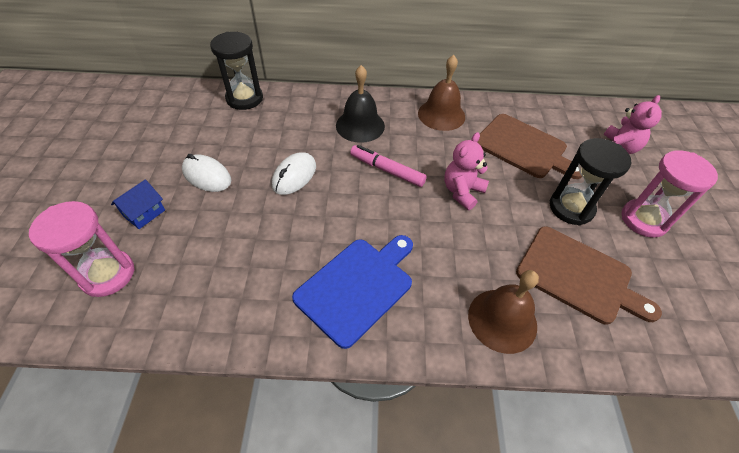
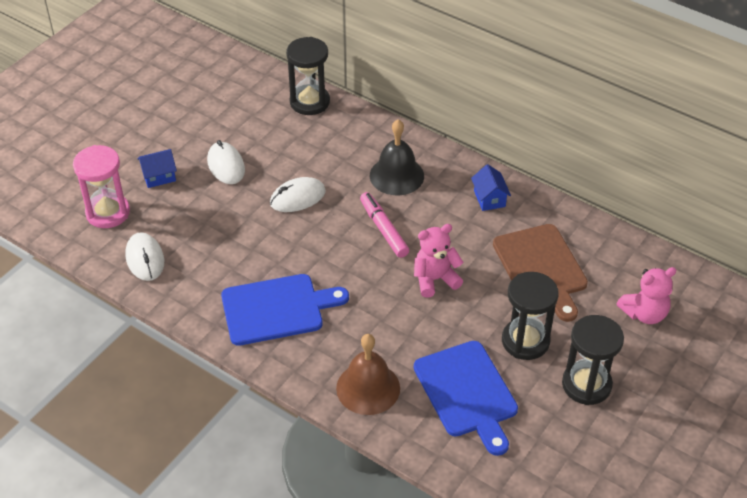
camera: 35 degrees right, 5 degrees down
brown bell [418,55,465,131] -> blue house [471,164,511,211]
brown cutting board [516,226,662,325] -> blue cutting board [414,341,518,456]
pink hourglass [621,150,718,238] -> black hourglass [562,315,624,405]
none -> white mouse [125,232,164,281]

